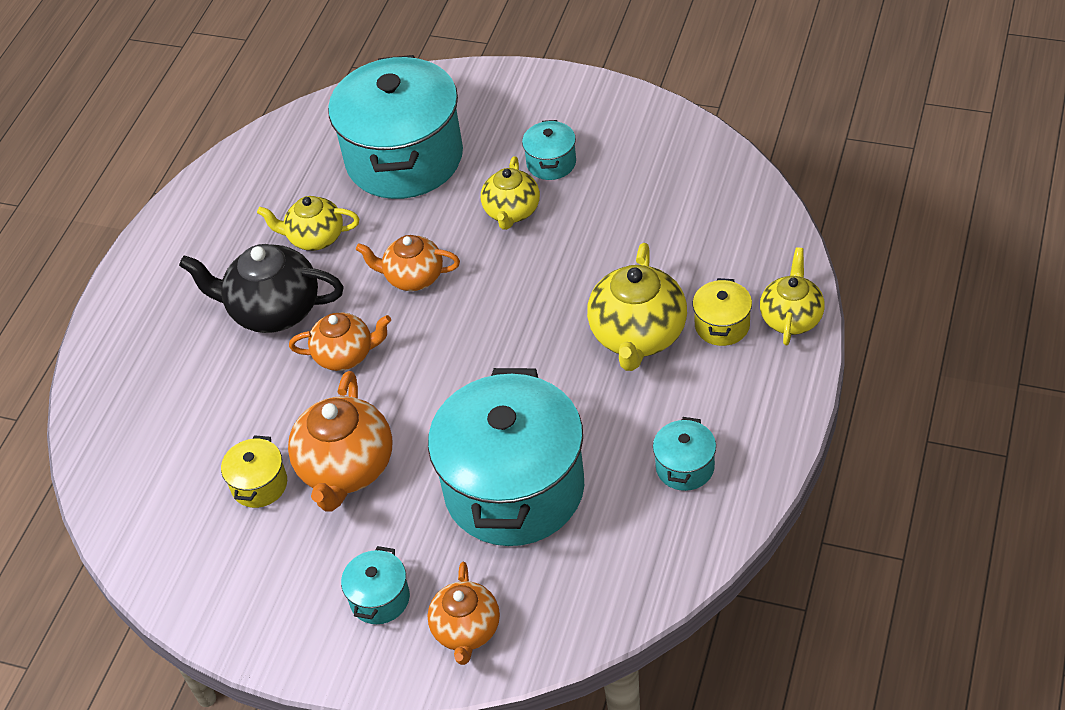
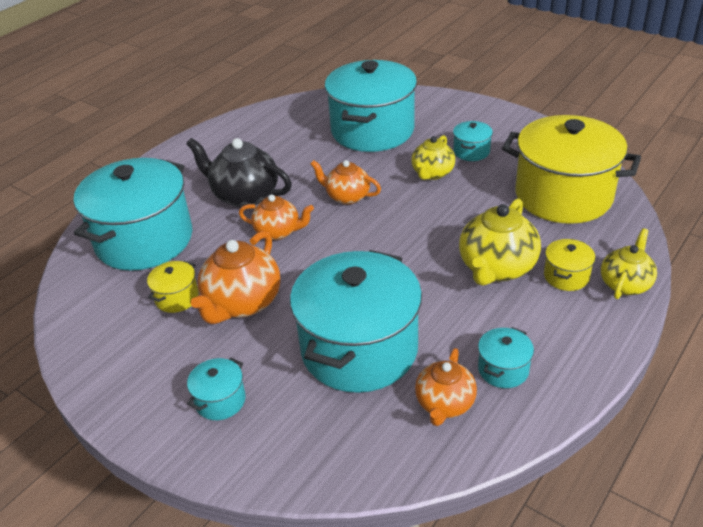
camera: 15 degrees right, 10 degrees down
yellow teapot [257,196,360,251] -> none
orange teapot [427,562,500,665] -> orange teapot moved to [415,348,477,426]
none -> turquoise pot [74,158,192,271]
none -> yellow pot [502,115,641,224]

